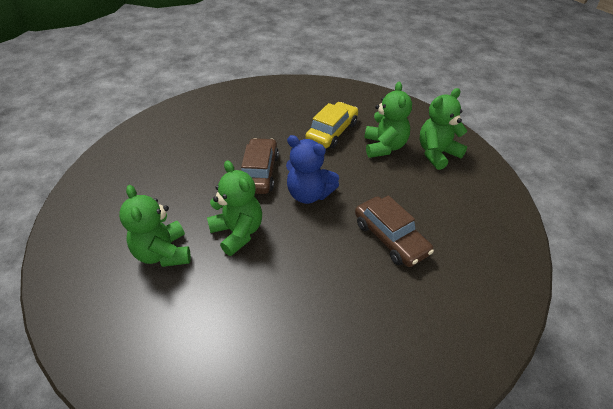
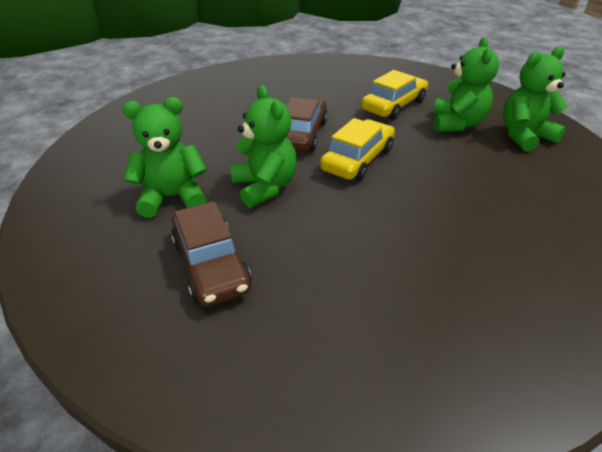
camera: 10 degrees right, 5 degrees down
green teddy bear [119,185,191,267] -> green teddy bear turned 90 degrees clockwise [123,97,207,218]
blue teddy bear [286,135,339,204] -> yellow car [320,118,395,181]
brown car [355,195,434,267] -> brown car moved to [171,201,251,306]

